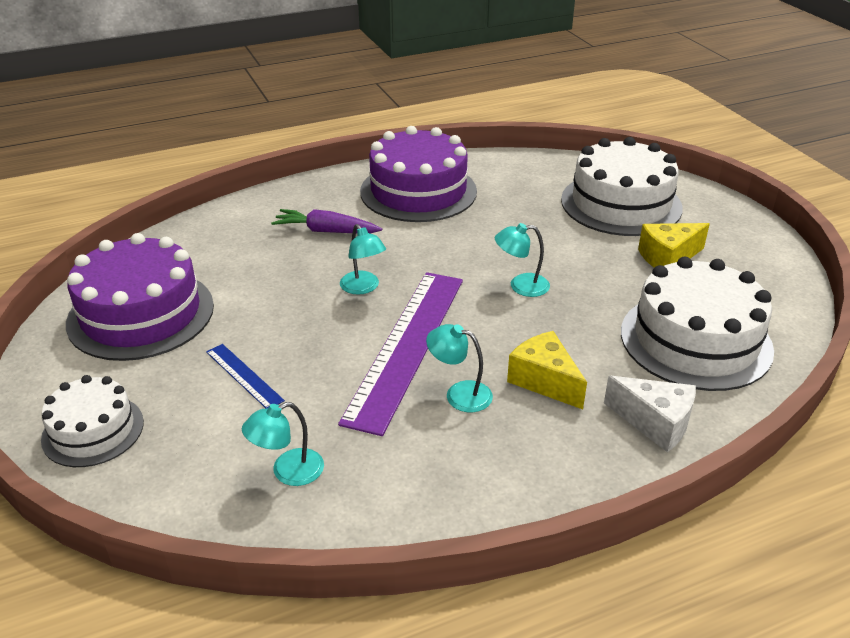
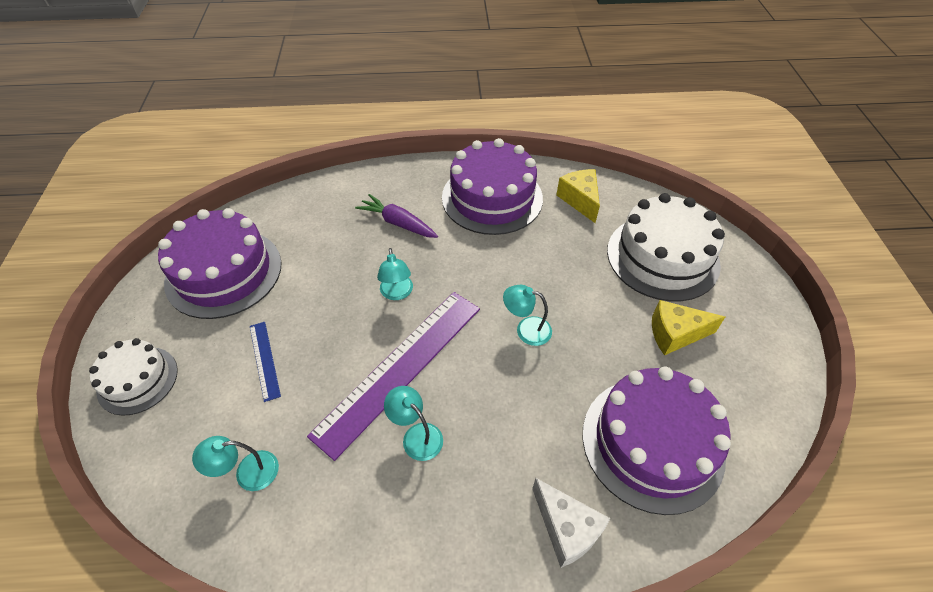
camera: 20 degrees right, 15 degrees up
yellow cheese [507,331,587,409] -> yellow cheese moved to [556,169,600,223]
white cake [621,257,774,391] -> purple cake [583,367,731,515]

